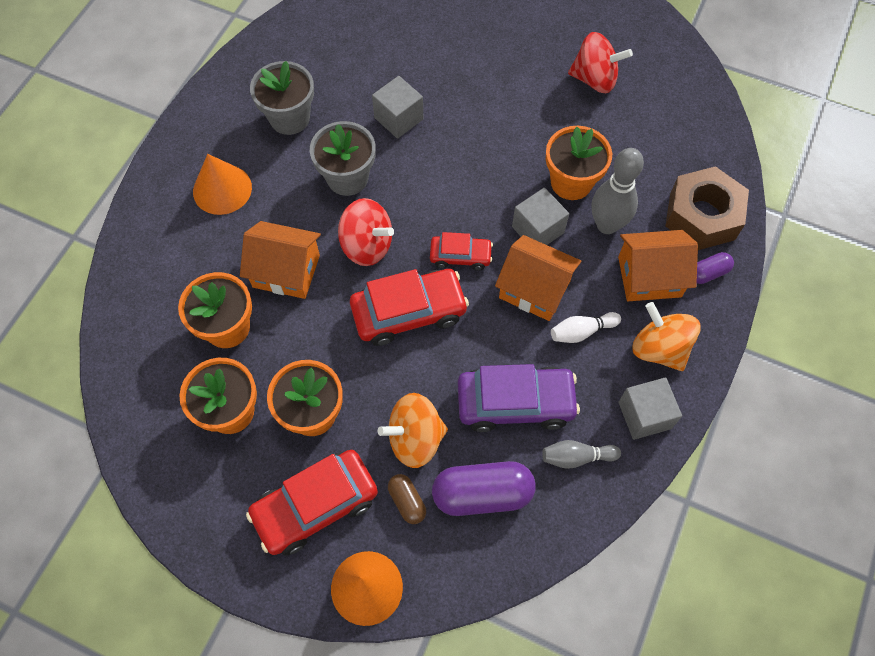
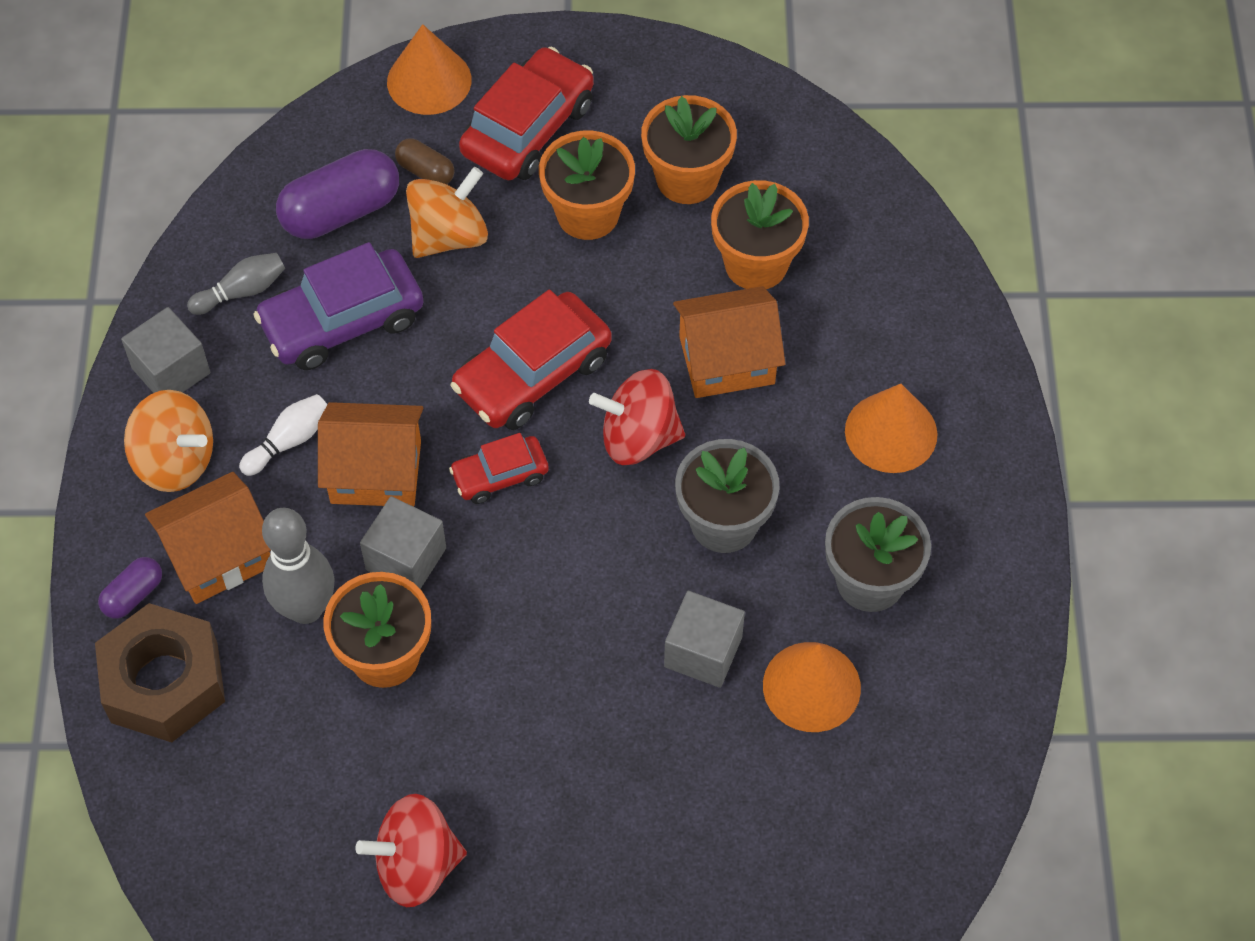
camera: 155 degrees right, 5 degrees down
none -> orange cone [763,642,861,732]

